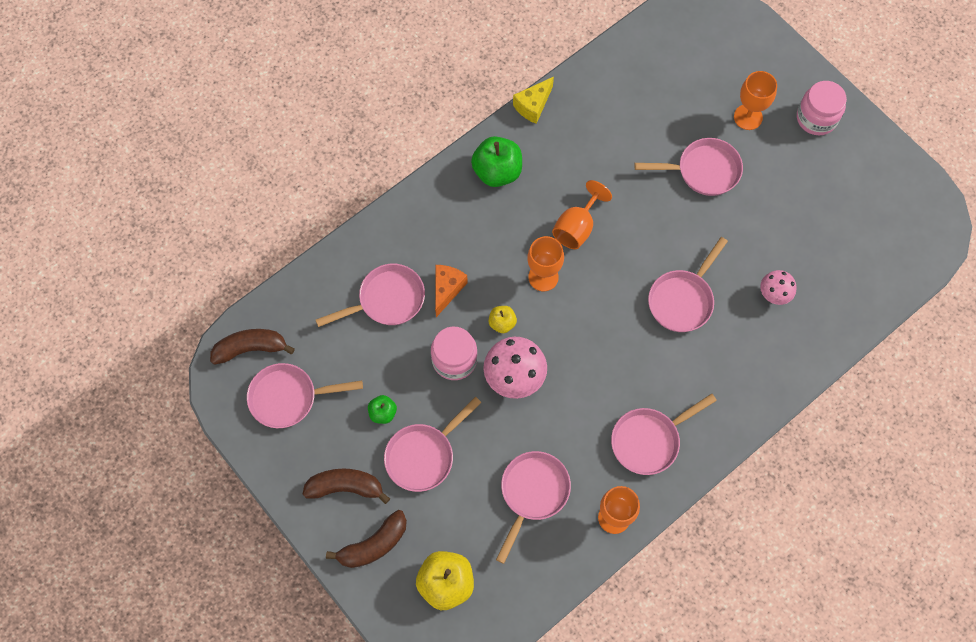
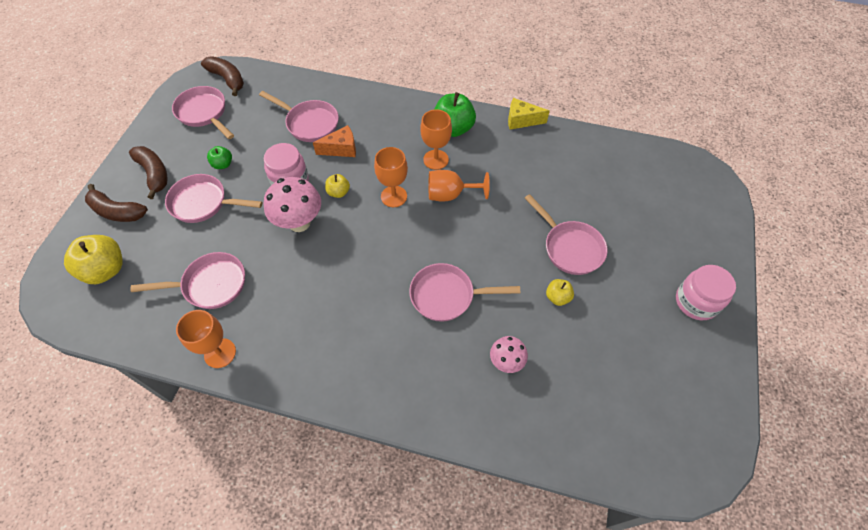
camera: 55 degrees right, 10 degrees down
pink pan [611,393,717,475] -> none
orange goblet [734,71,777,130] -> orange goblet moved to [420,110,452,170]
none -> yellow apple [546,279,574,306]

